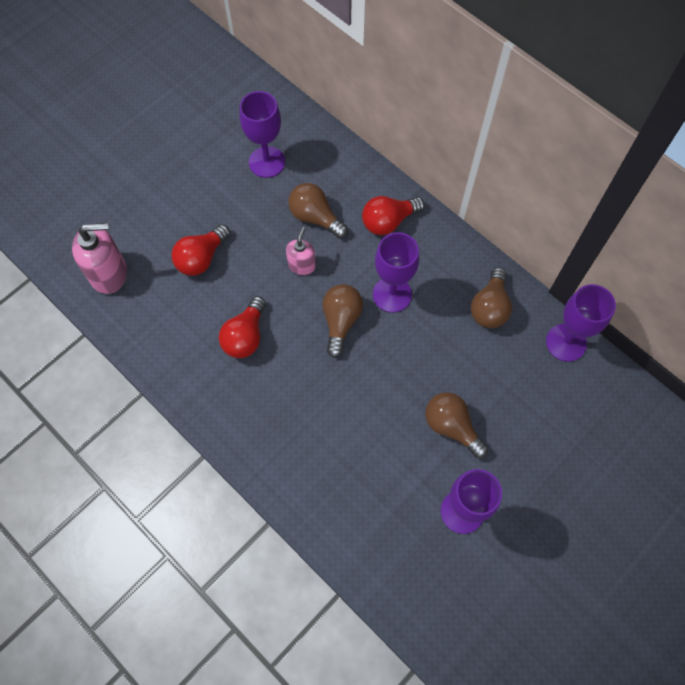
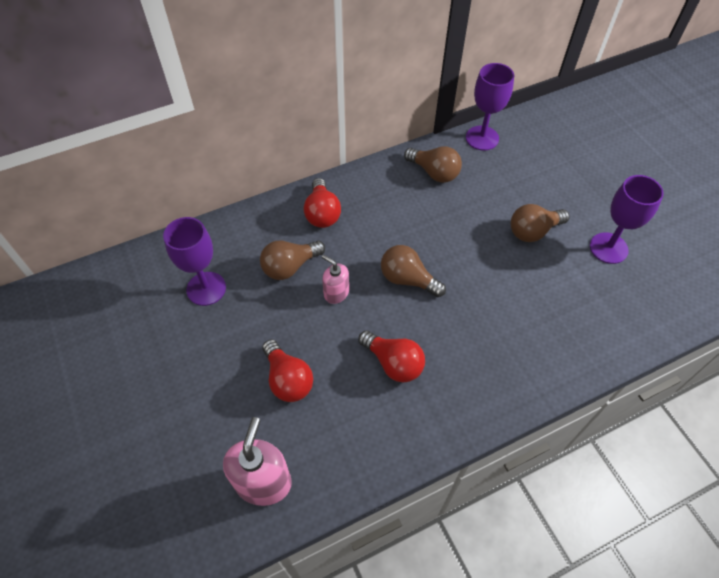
camera: 70 degrees left, 10 degrees down
purple goblet [373,232,419,313] -> none

